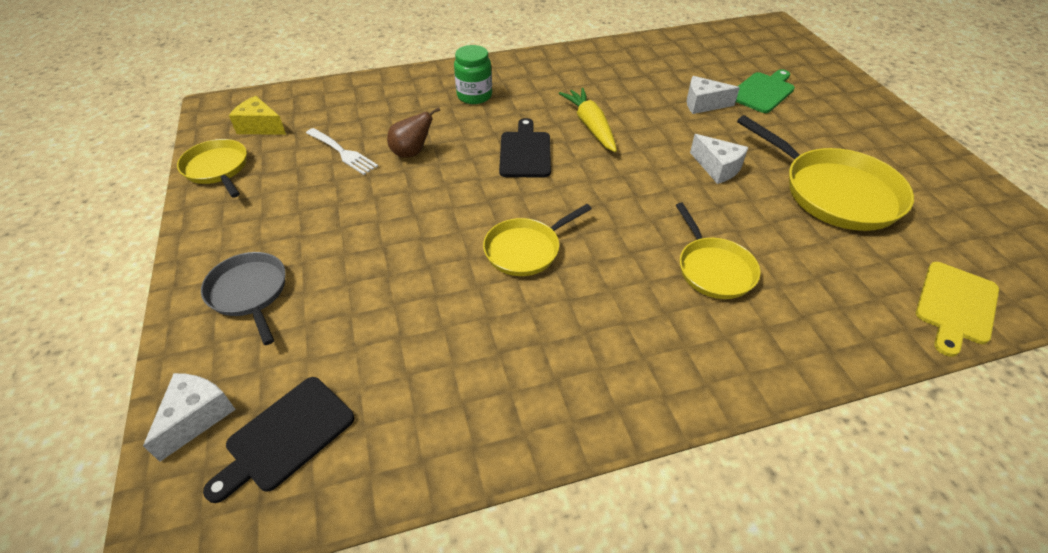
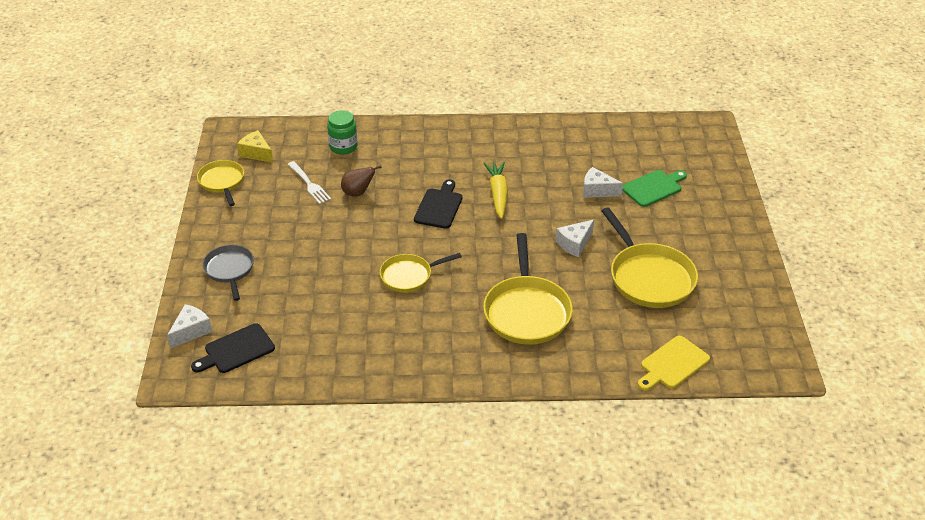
camera: 15 degrees right, 5 degrees down
green jar [454,45,492,104] -> green jar moved to [327,110,357,155]
yellow pan [676,203,760,299] -> yellow pan [483,233,573,345], size x1.67
white cheese [690,134,748,184] -> white cheese turned 75 degrees clockwise [556,220,594,257]

